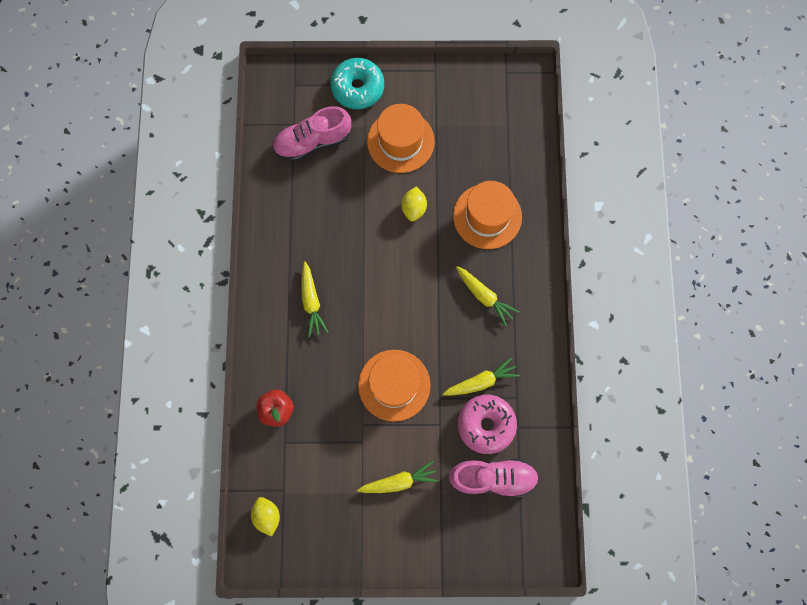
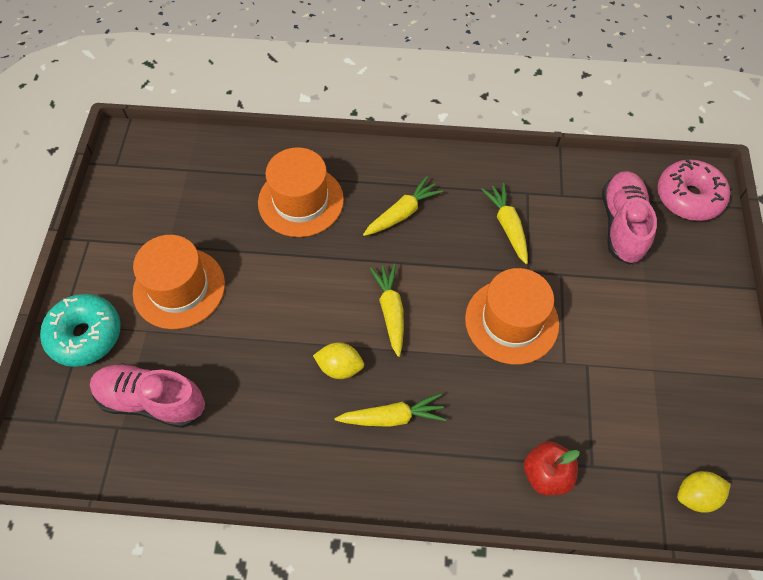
camera: 85 degrees left, 15 degrees down
pink shoe [272,106,351,162] -> pink shoe turned 120 degrees clockwise [90,363,205,428]
yellow carrot [357,461,439,493] -> yellow carrot moved to [370,264,404,357]
yellow lemon [401,186,427,222] -> yellow lemon moved to [313,342,364,379]
pink donut [458,395,517,454] -> pink donut moved to [657,159,730,221]

